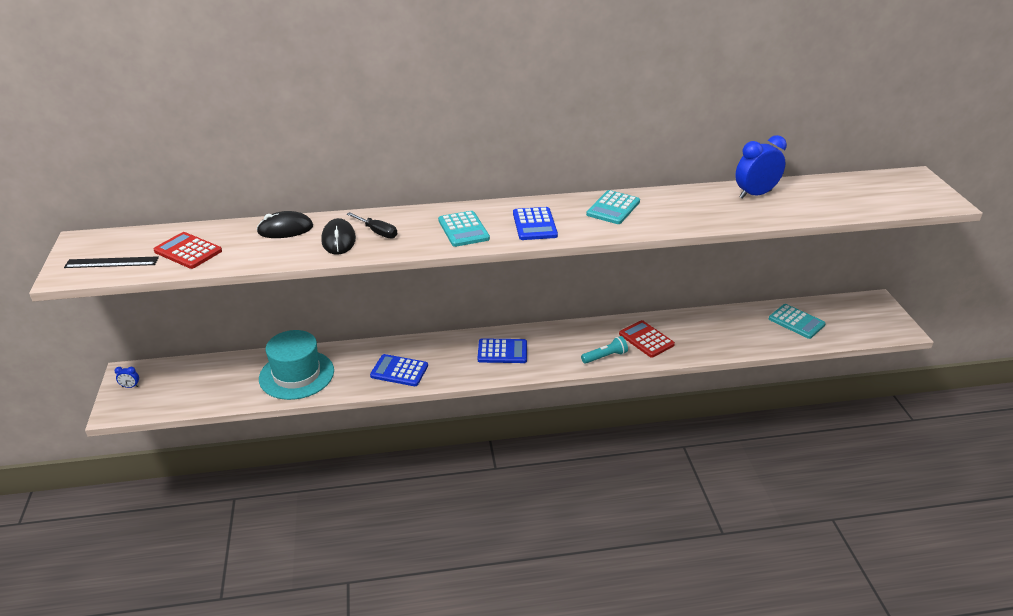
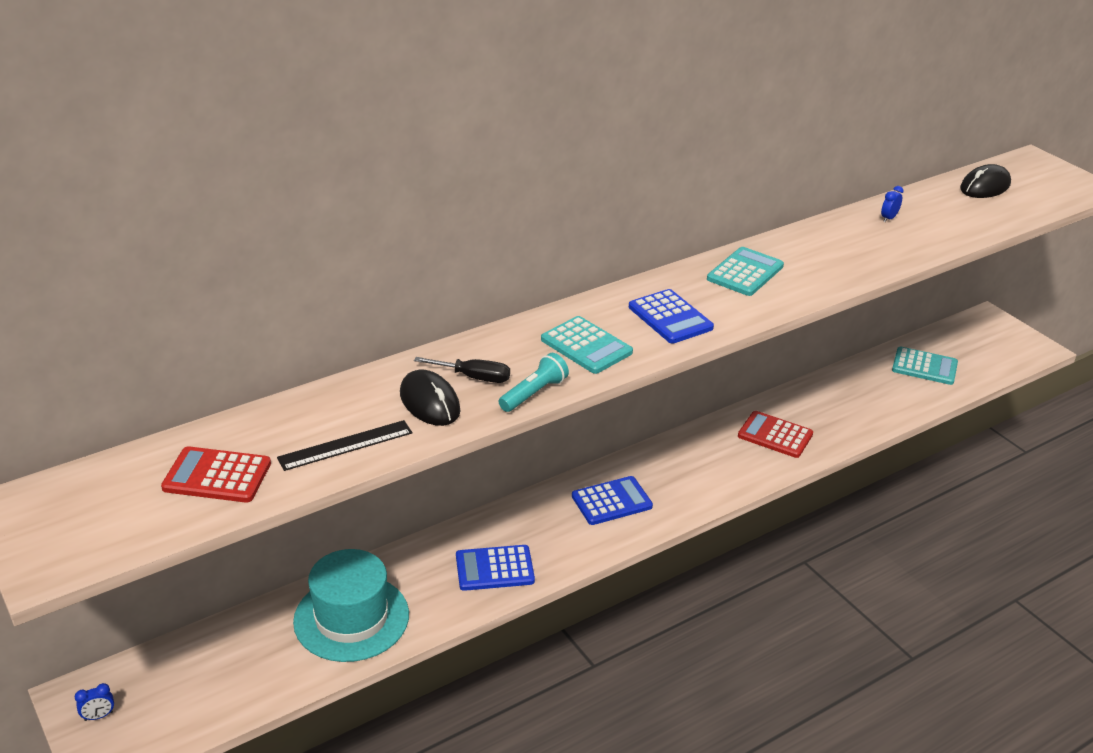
camera: 25 degrees left, 0 degrees up
black ruler [64,256,159,268] -> black ruler moved to [277,420,412,471]
black mouse [256,211,313,238] -> black mouse moved to [960,164,1011,198]
turquoise flashlight [581,336,628,364] -> turquoise flashlight moved to [499,353,569,412]
turquoise calculator [586,190,640,224] -> turquoise calculator turned 150 degrees counterclockwise [707,247,784,296]
blue clock [735,135,787,199] -> blue clock [881,186,903,222], size x0.42

